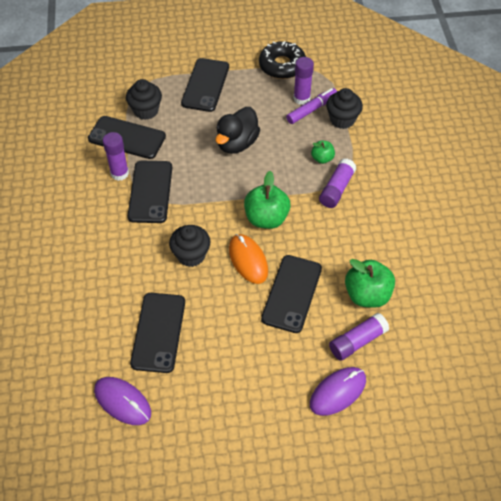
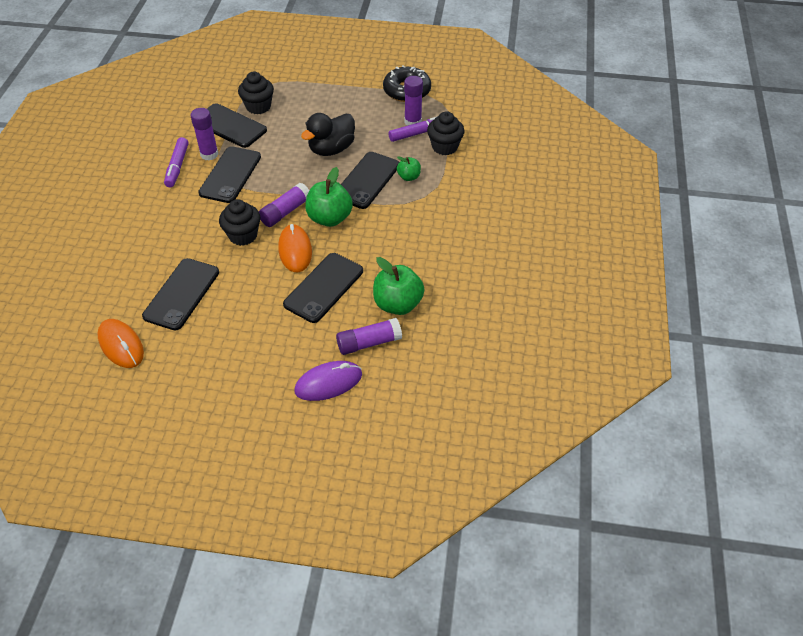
camera: 15 degrees right, 5 degrees down
purple mouse [94,377,151,425] -> orange mouse [97,319,144,368]
black phone [181,58,229,112] -> black phone moved to [341,152,399,209]
purple glue stick [319,159,357,208] -> purple glue stick moved to [259,183,309,227]
none -> purple marker [164,137,189,187]

